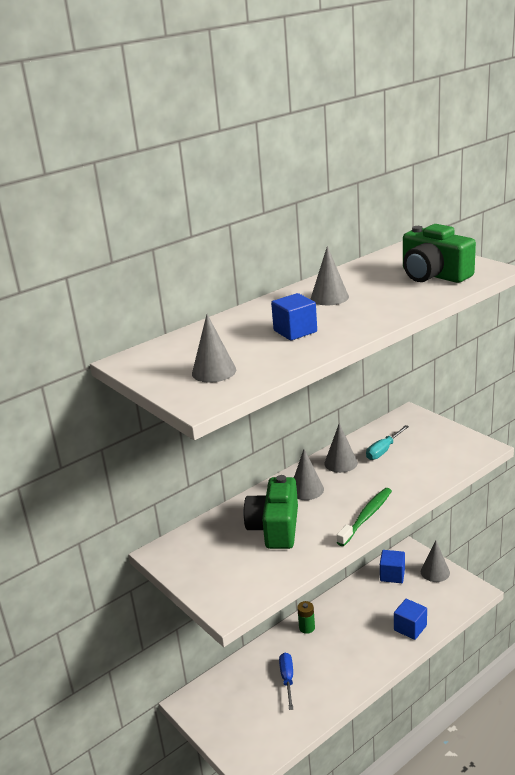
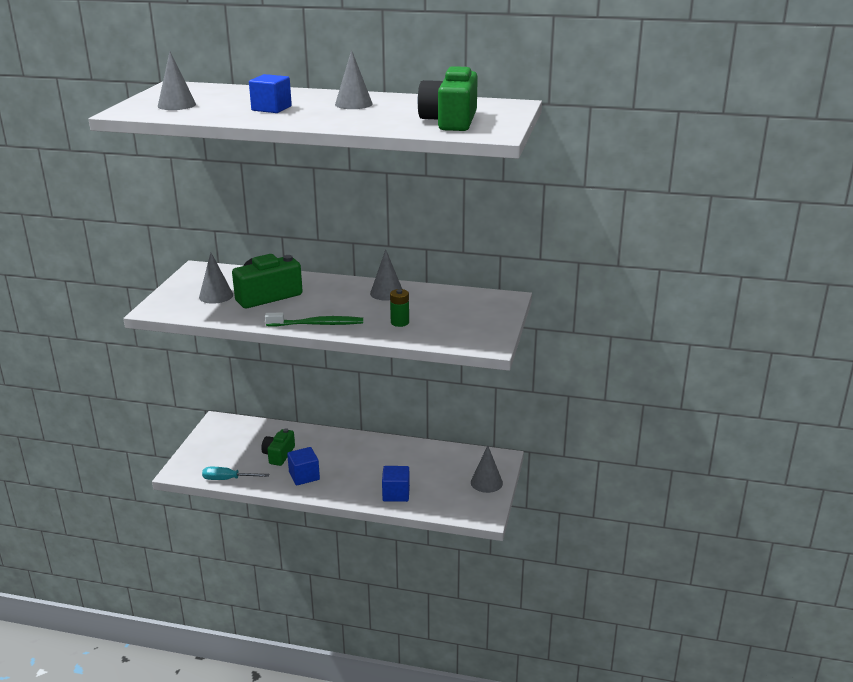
camera: 50 degrees right, 0 degrees up
blue screwdriver [279,653,293,710] -> green camera [261,428,295,466]
grey cone [294,449,324,500] -> grey cone moved to [199,253,233,304]
green battery [297,601,315,634] -> green battery moved to [390,289,409,327]
turquoise screwdriver [366,425,409,460] -> turquoise screwdriver moved to [202,467,269,480]
blue cube [380,550,405,583] -> blue cube moved to [287,447,320,486]

